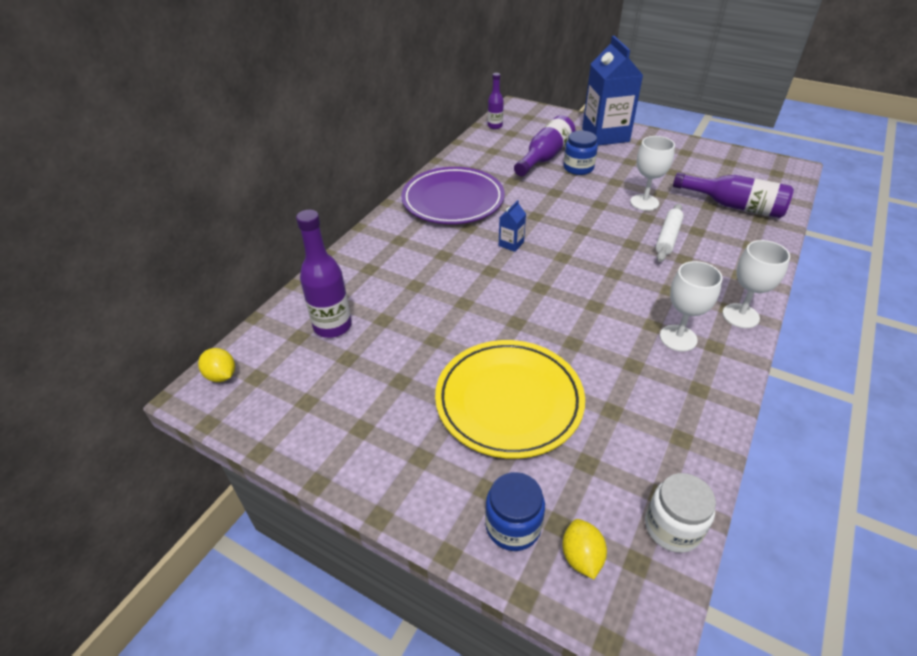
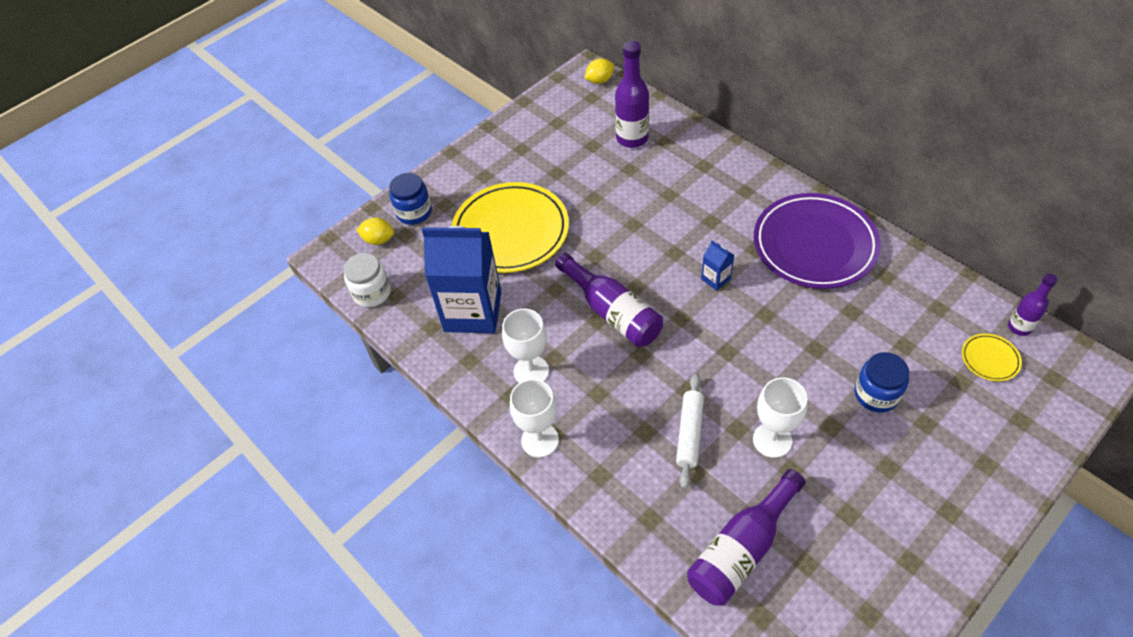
camera: 110 degrees right, 10 degrees up
purple bottle [514,115,575,176] -> purple bottle moved to [555,253,663,347]
blue carton [582,36,643,146] -> blue carton moved to [422,226,501,333]
white rolling pin [655,204,684,262] -> white rolling pin turned 60 degrees clockwise [676,373,704,489]
none -> yellow plate [962,333,1022,381]

